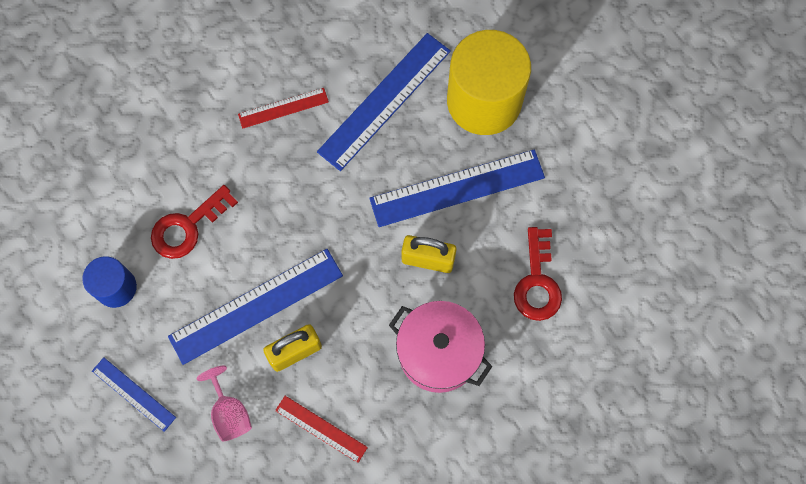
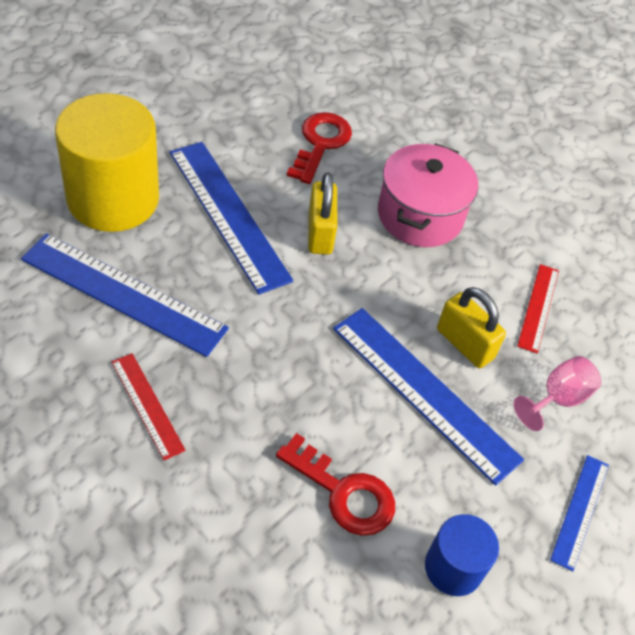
camera: 110 degrees left, 20 degrees down
red key [514,227,562,321] -> red key turned 60 degrees counterclockwise [287,112,352,184]

